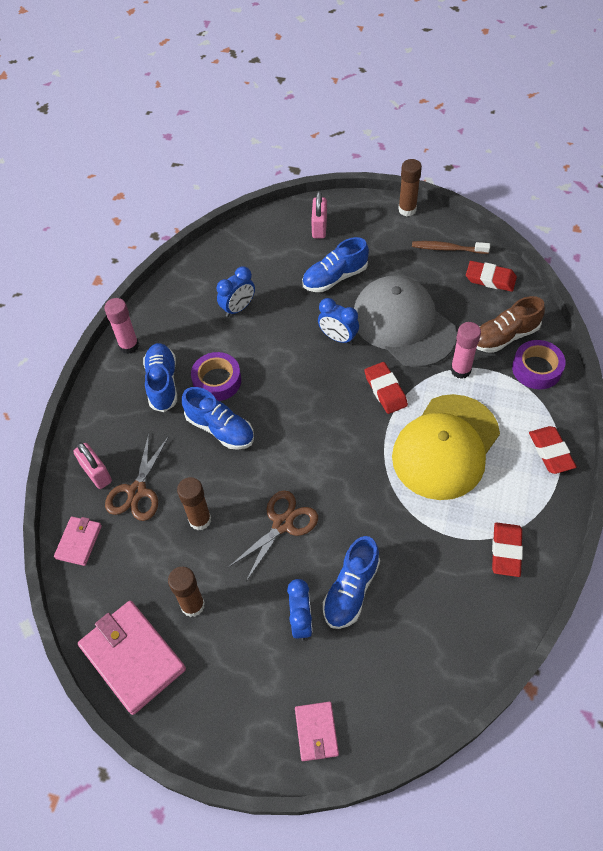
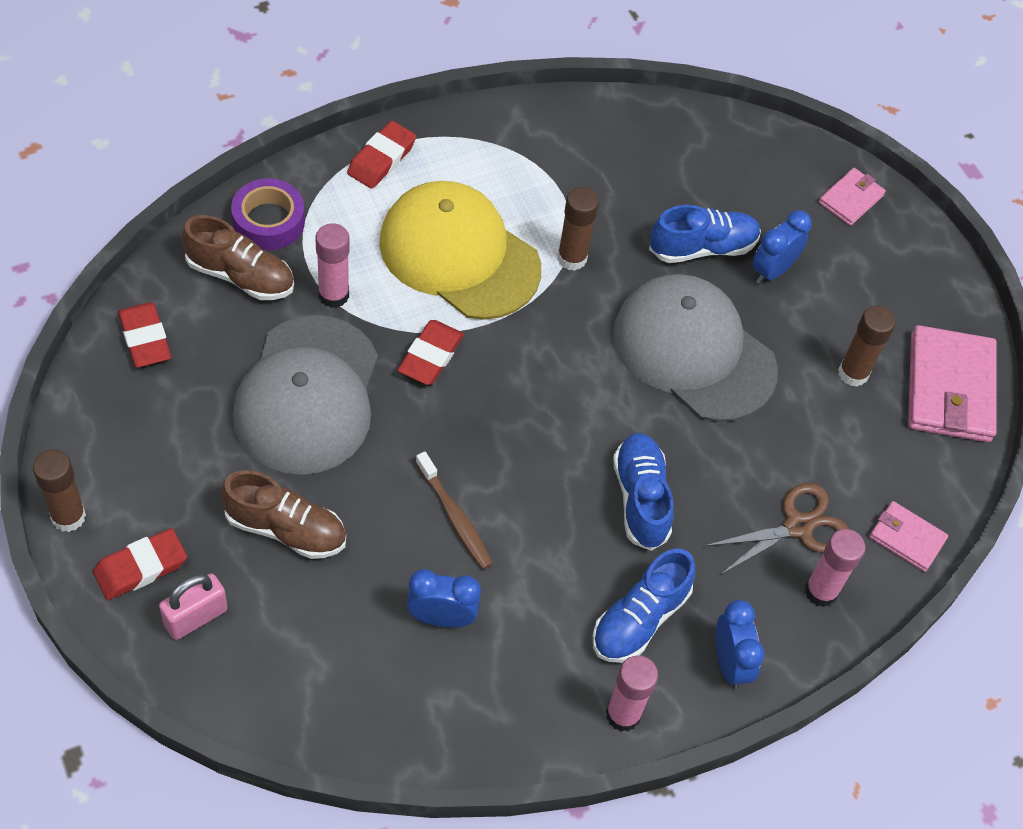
camera: 140 degrees left, 0 degrees up
pink wallet [54,516,102,566] -> pink wallet turned 60 degrees clockwise [869,501,948,572]
pink padlock [73,442,112,489] -> pink glue stick [805,529,866,607]
brown glue stick [177,477,211,530] -> brown glue stick moved to [557,187,599,271]
purple tape [191,352,241,401] -> none
brown scissors [229,491,318,581] -> grey cap [613,274,778,422]
blue shoe [302,237,369,292] -> brown shoe [220,470,346,559]
blue clock [318,298,359,344] -> blue clock moved to [716,600,765,689]
yellow cap [392,394,500,500] -> yellow cap turned 135 degrees counterclockwise [379,181,541,320]
brown toothbrush [412,241,490,254] -> brown toothbrush moved to [416,452,493,569]
red eraser [492,522,523,577] -> red eraser moved to [93,528,187,600]

